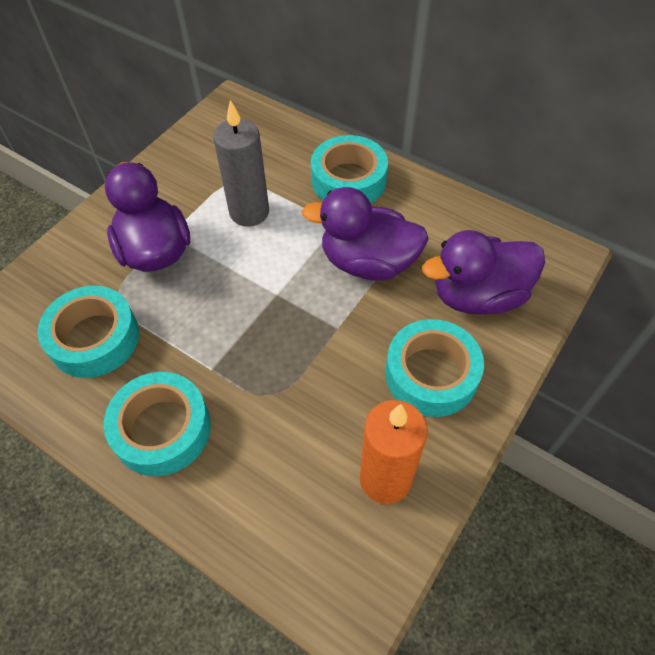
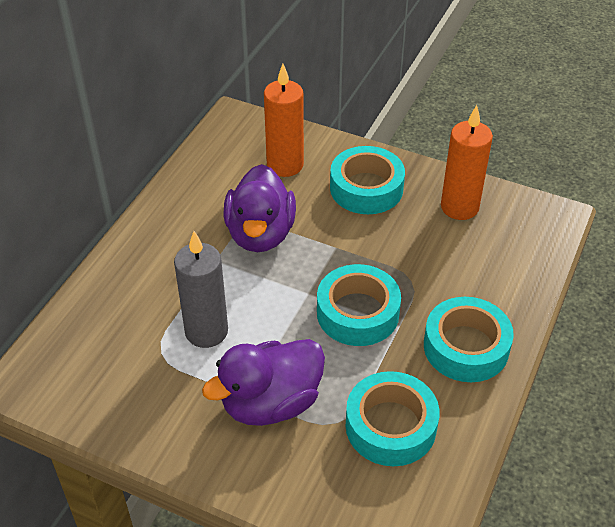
camera: 100 degrees left, 10 degrees down
turquoise tape [311,135,388,203] -> turquoise tape moved to [317,264,401,346]
purple duck [422,230,545,315] -> orange candle [264,64,304,177]

